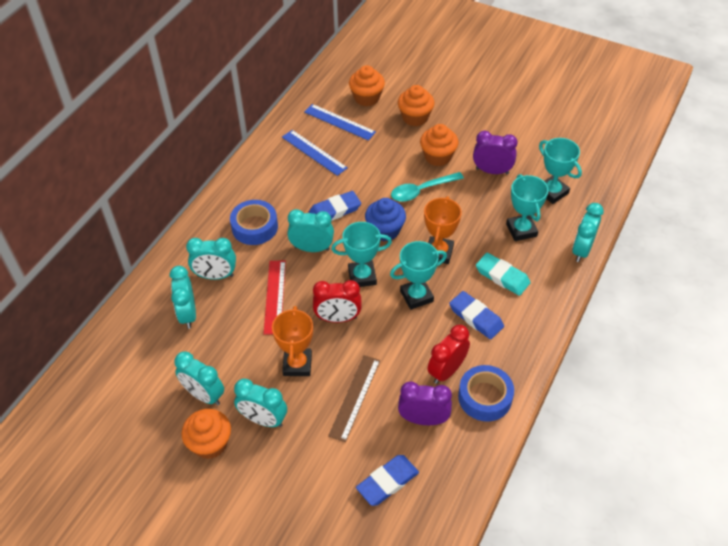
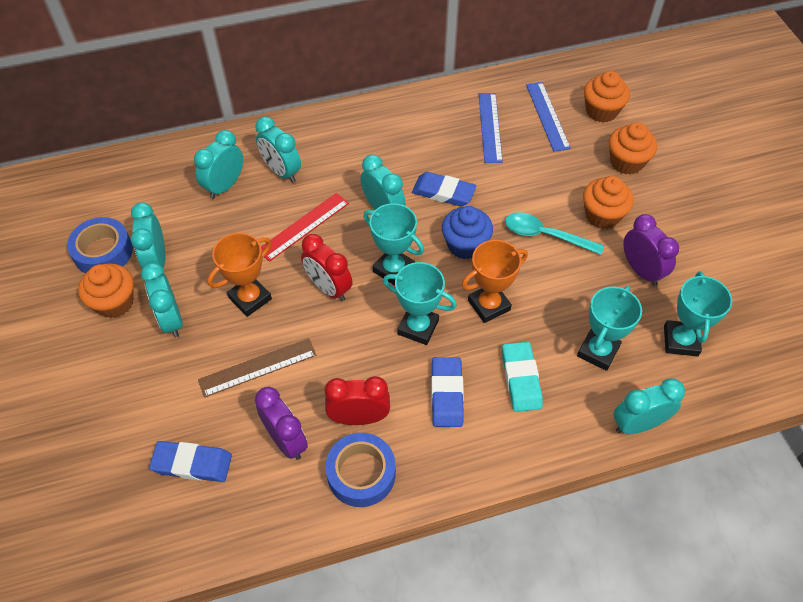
camera: 45 degrees right, 5 degrees up
blue tape [230,200,278,245] -> blue tape moved to [67,217,133,274]

